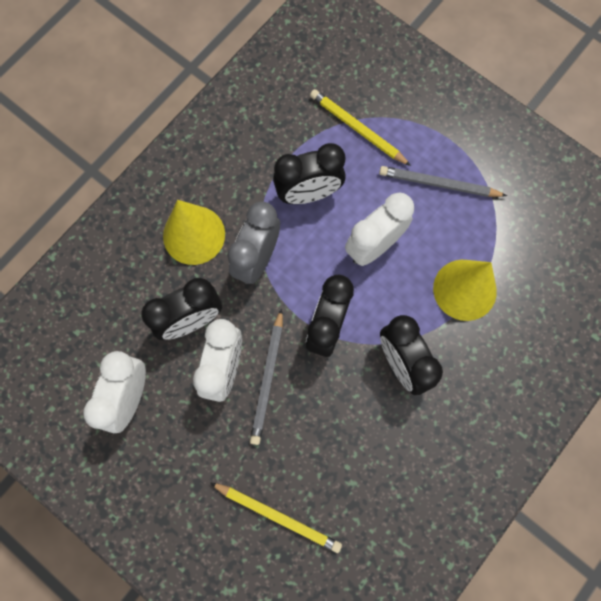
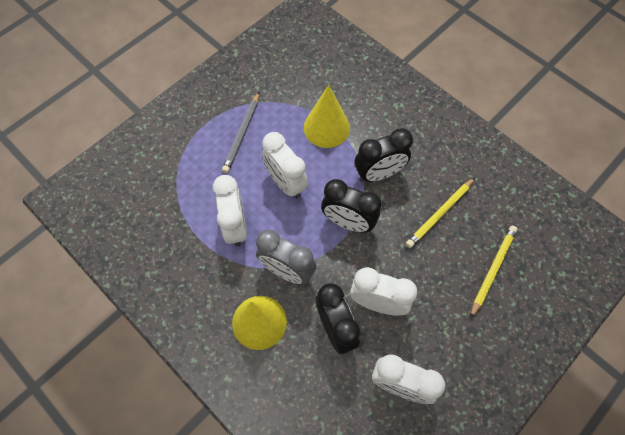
camera: 85 degrees left, 10 degrees down
grey pencil [250,308,283,445] -> none
black clock [273,143,346,204] -> white clock [213,175,247,247]
yellow pencil [310,89,411,166] -> yellow pencil moved to [406,178,475,248]

